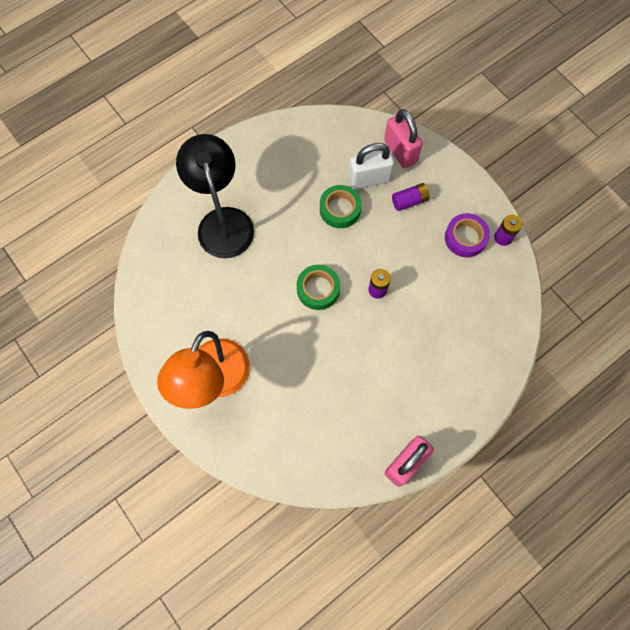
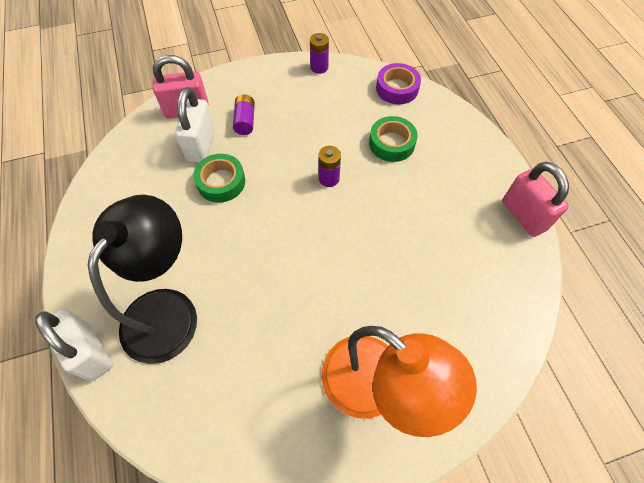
camera: 70 degrees left, 10 degrees down
black lamp [176,134,254,258] -> black lamp turned 105 degrees clockwise [88,195,197,364]
green tape [297,265,340,310] -> green tape moved to [369,116,418,162]
purple tape [445,213,490,257] -> purple tape moved to [376,63,421,104]
none -> white padlock [35,308,113,381]

